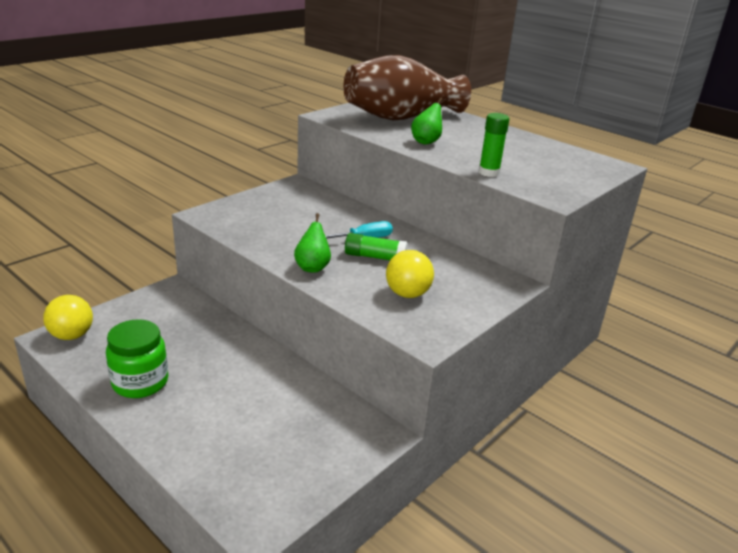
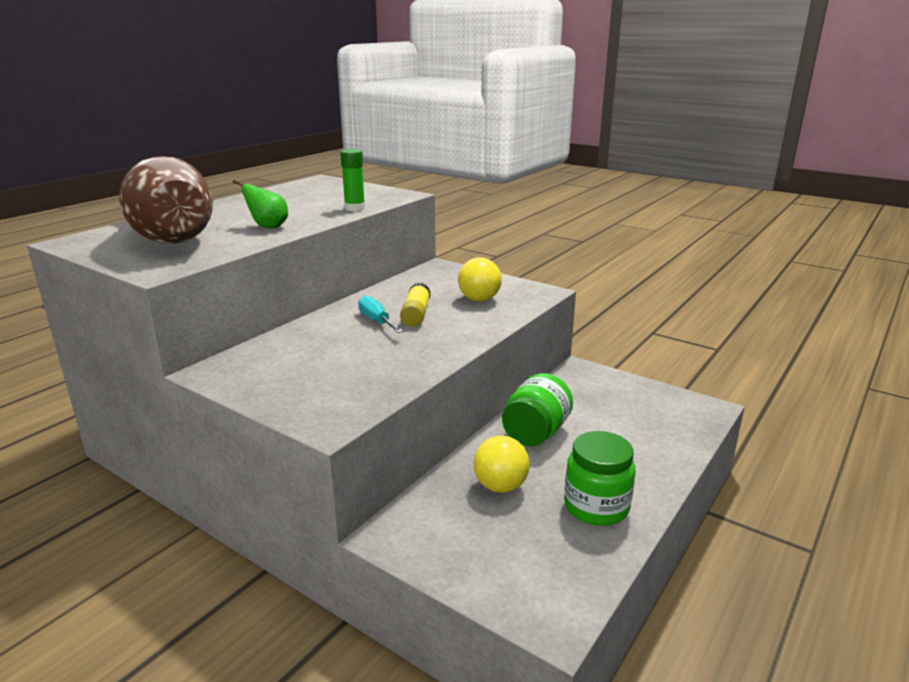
camera: 95 degrees left, 5 degrees down
yellow ball [43,295,93,340] -> yellow ball moved to [473,436,530,493]
green pear [294,213,331,273] -> none
green glue stick [345,233,408,260] -> yellow glue stick [400,282,431,327]
none -> green jar [502,373,573,446]

